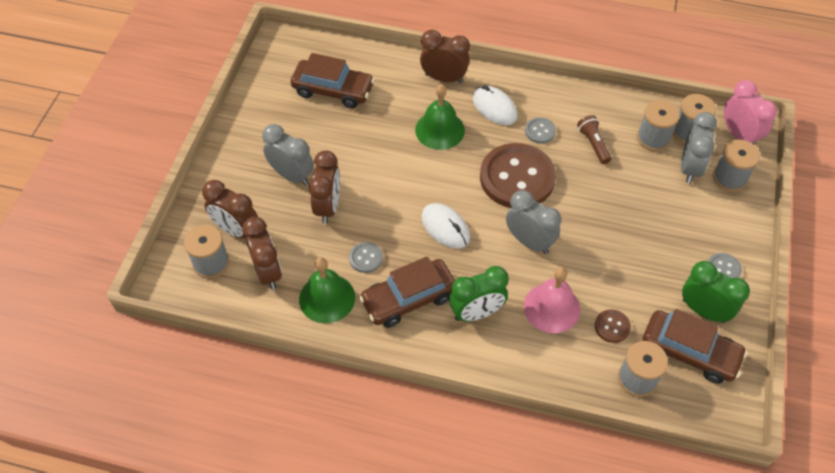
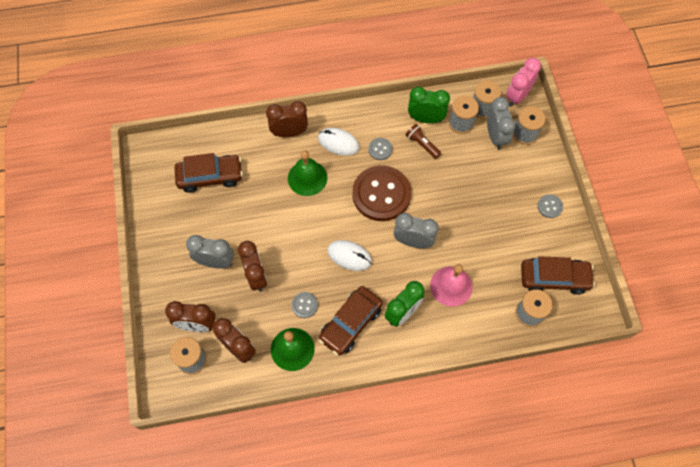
camera: 25 degrees left, 10 degrees up
brown button [595,309,631,343] -> none
green clock [682,261,750,323] -> green clock moved to [408,87,450,123]
pink clock [724,80,777,145] -> pink clock turned 90 degrees counterclockwise [506,58,541,107]

